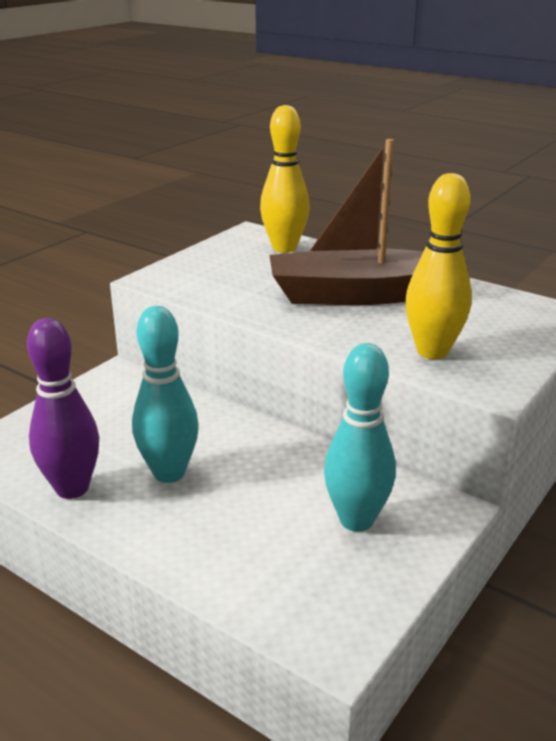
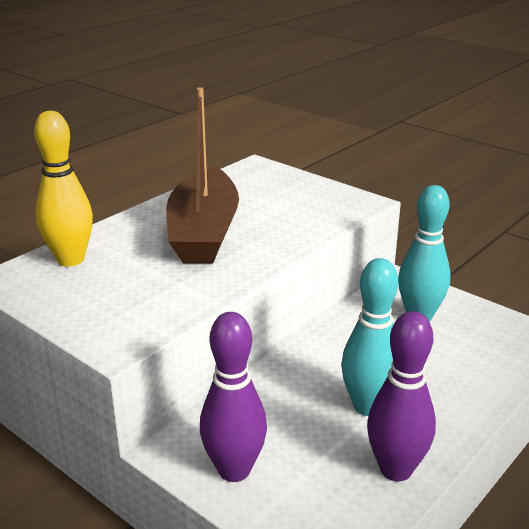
camera: 85 degrees left, 0 degrees up
yellow bowling pin [405,173,472,359] -> none
none -> purple bowling pin [200,312,267,482]

